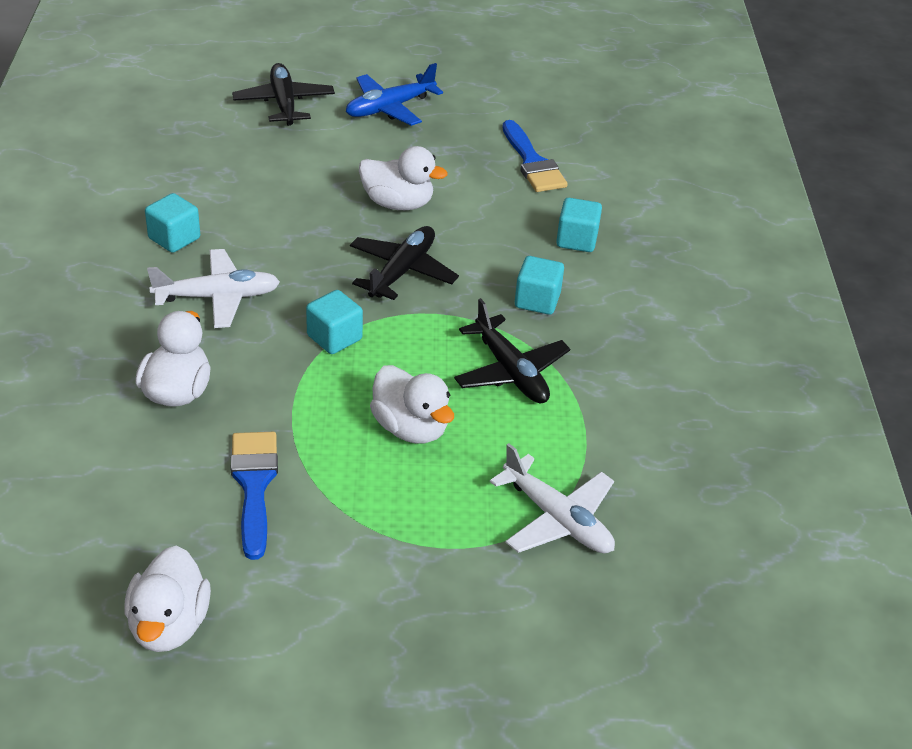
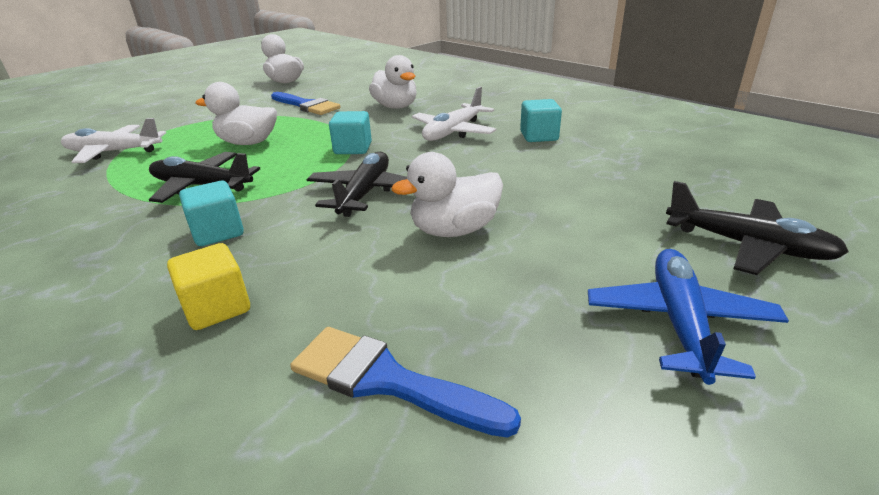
camera: 140 degrees right, 10 degrees down
black plane [350,226,459,300] -> black plane turned 150 degrees counterclockwise [306,152,407,217]
turquoise cube [556,198,602,252] -> yellow cube [167,243,250,330]

